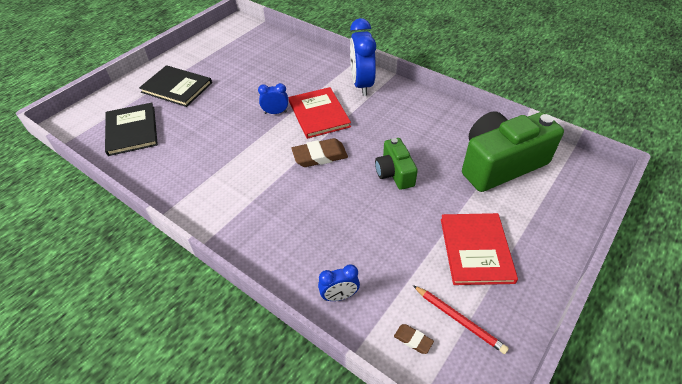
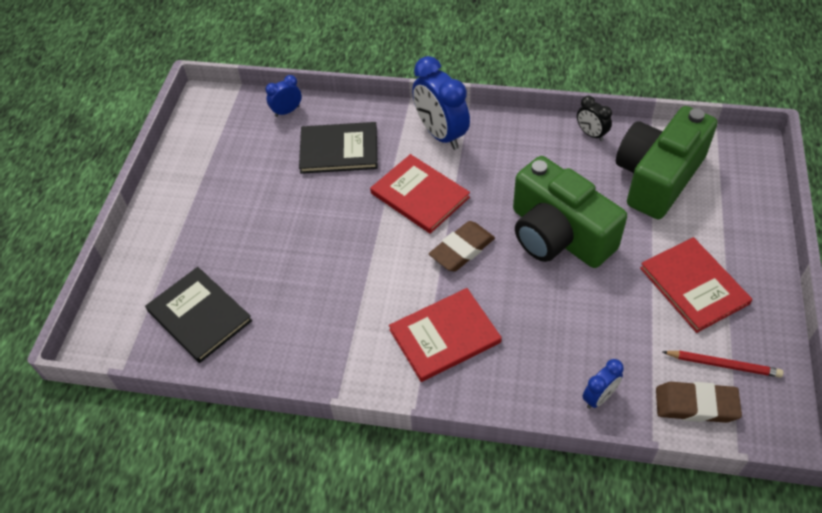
camera: 25 degrees left, 5 degrees up
black book [139,65,212,107] -> black book moved to [299,122,378,174]
blue clock [258,83,288,114] -> blue clock moved to [266,75,302,117]
green camera [375,138,418,190] -> green camera [513,156,627,268], size x1.87
brown eraser [394,324,434,354] -> brown eraser [656,382,742,423], size x1.97
none -> red book [389,288,502,382]
none -> black clock [577,96,612,141]

